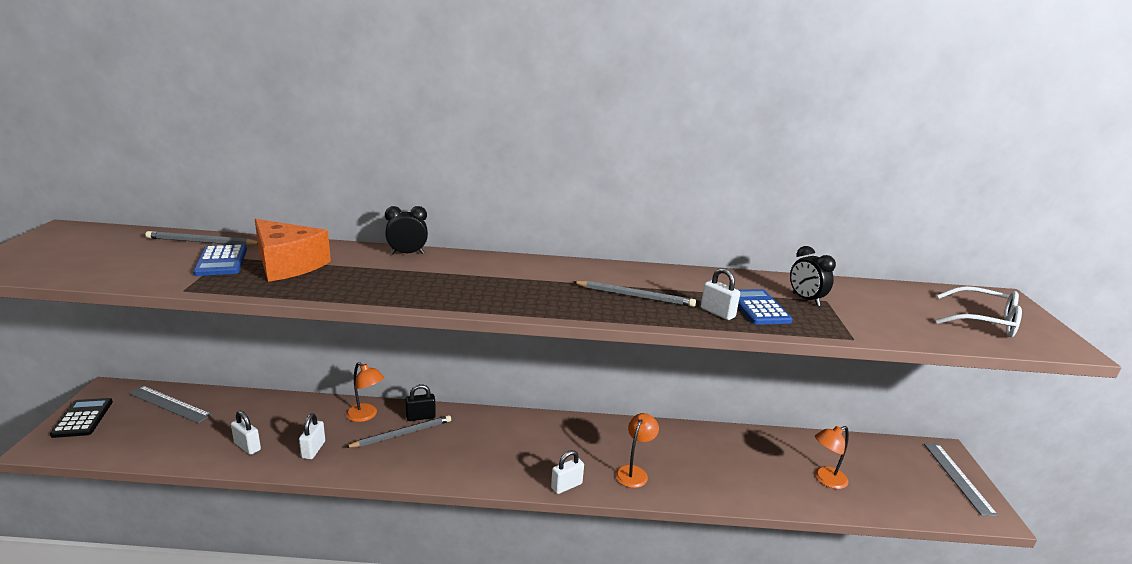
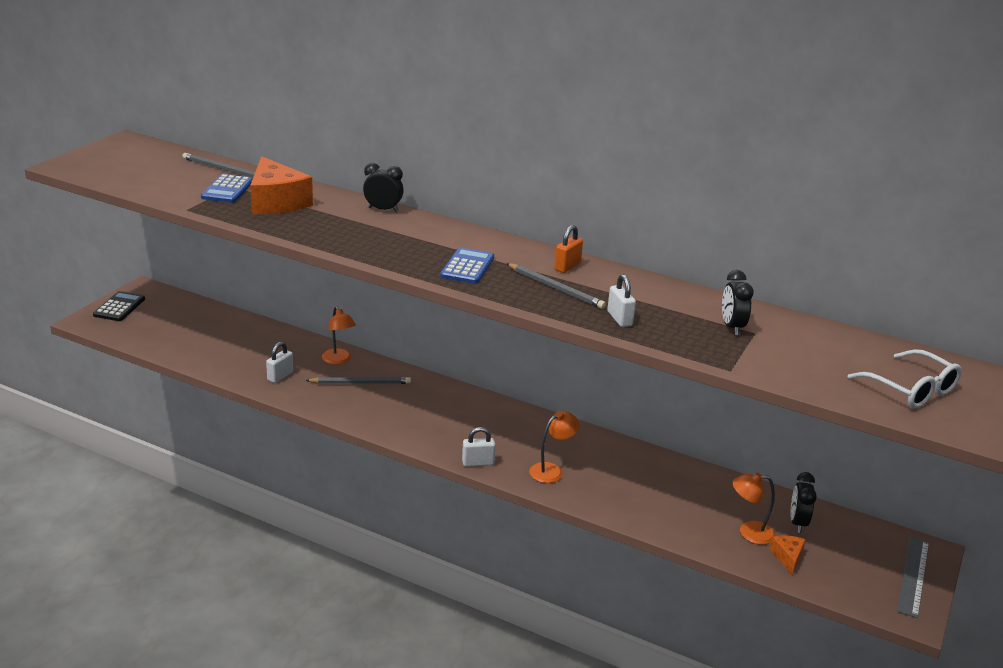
camera: 25 degrees right, 5 degrees up
grey ruler [128,386,212,423] -> none
white padlock [231,411,261,455] -> none
black padlock [405,384,436,421] -> none
blue calculator [738,289,793,325] -> blue calculator moved to [440,247,494,284]
none -> orange padlock [554,225,583,273]
none -> orange cheese [770,535,806,575]
none -> black clock [790,472,817,533]

